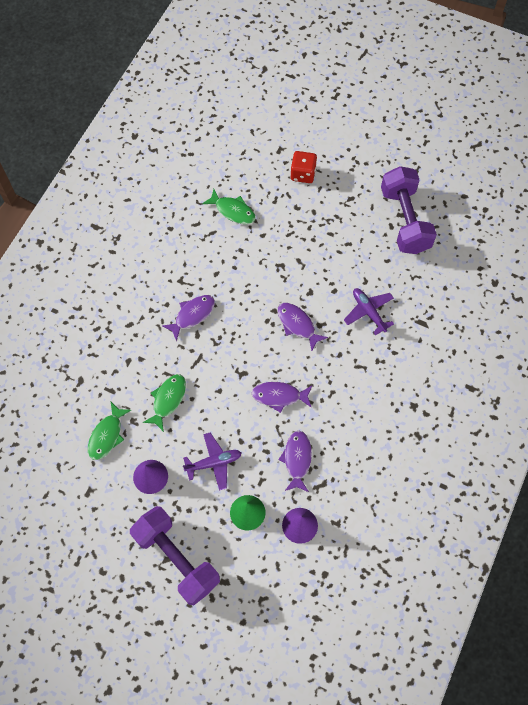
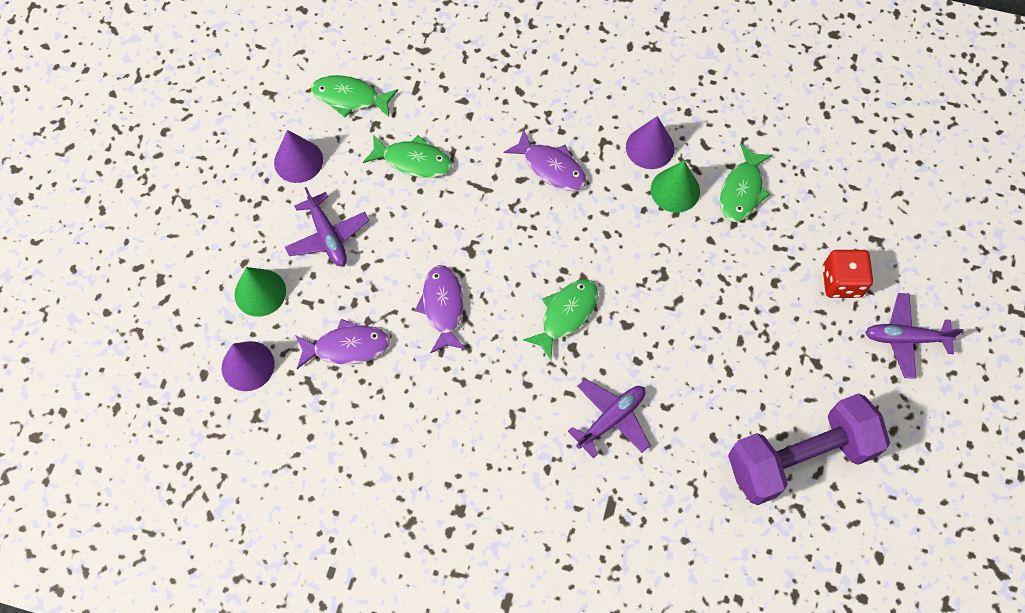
camera: 80 degrees right, 0 degrees up
purple dumbbell [130,506,220,605] -> none
purple fish [277,303,328,352] -> green fish [523,279,598,360]
none -> purple cone [626,116,674,169]
none -> green cone [651,161,700,213]
none -> purple plane [865,293,964,379]

